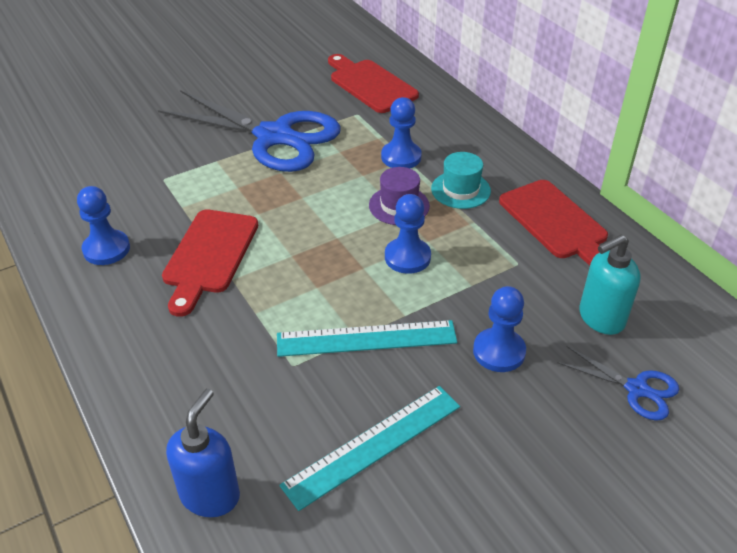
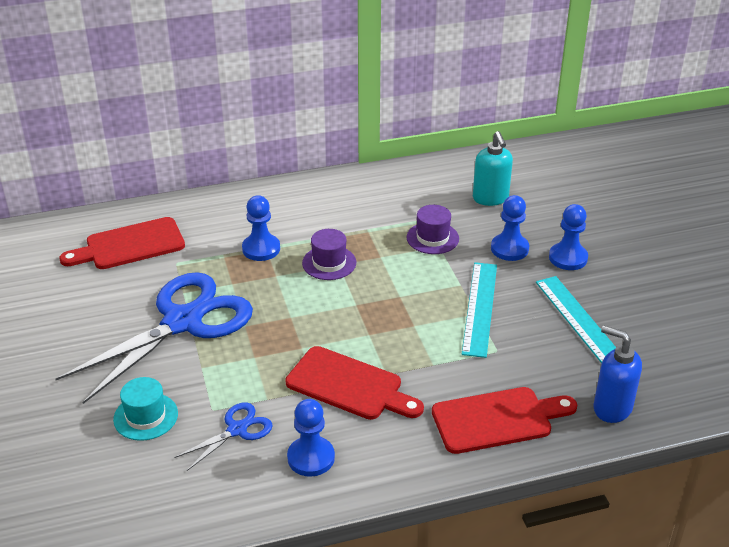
camera: 75 degrees left, 5 degrees down
blue pawn [385,194,431,274] -> blue pawn moved to [549,204,588,270]
turquoise hat [431,152,491,209] -> turquoise hat moved to [113,377,178,441]
red cutting board [499,180,608,266] -> red cutting board moved to [432,387,577,454]
blue scissors [557,346,679,421] -> blue scissors moved to [174,402,273,471]
none -> purple hat [407,205,459,254]

